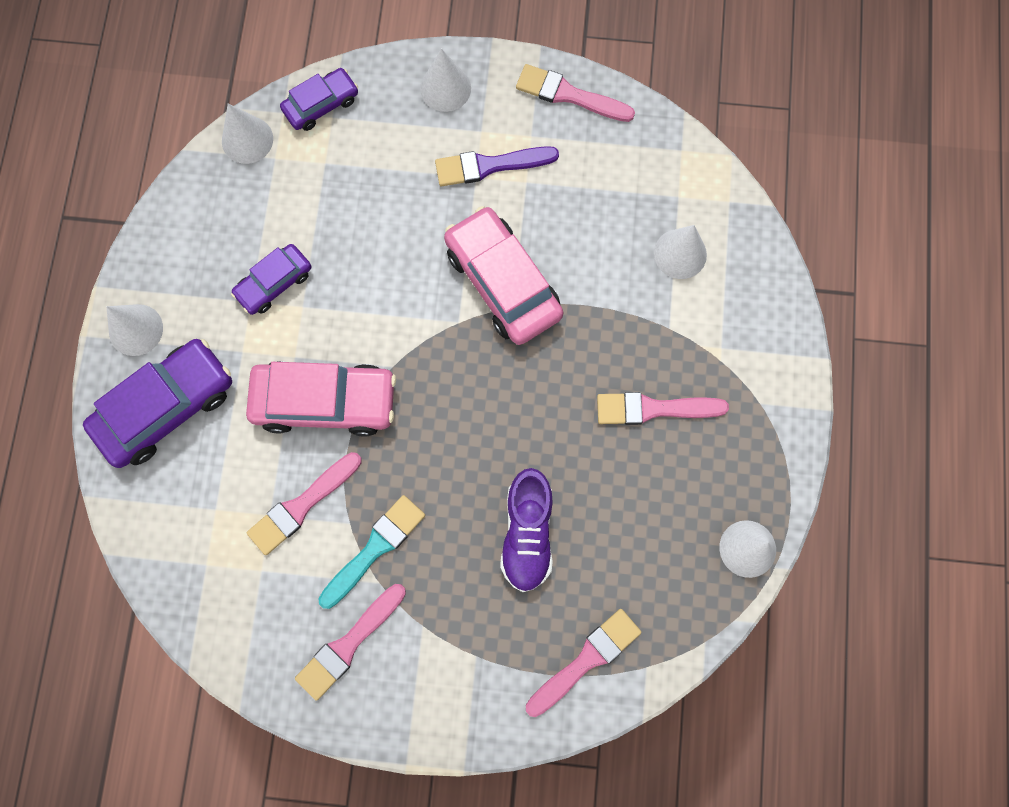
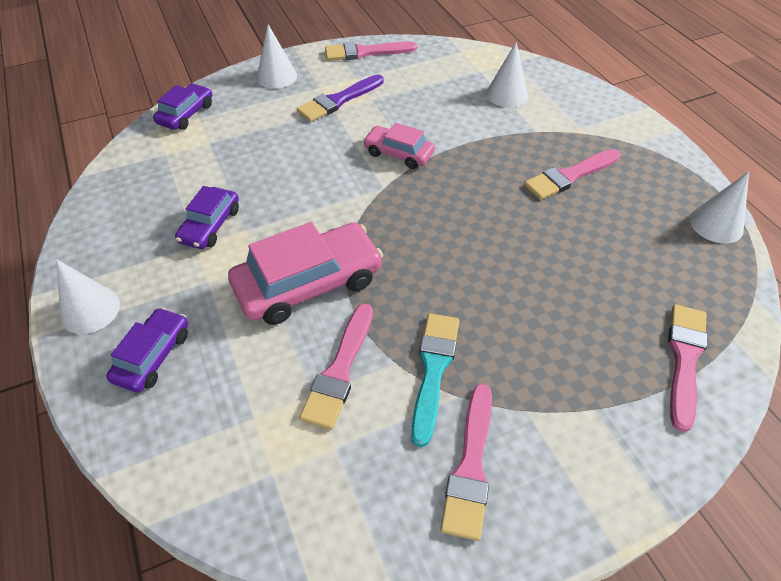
camera: 30 degrees left, 25 degrees down
purple car [83,339,232,468] -> purple car [106,307,188,393], size x0.57
white cone [222,103,273,164] -> none
pink car [444,206,563,345] -> pink car [363,123,435,169], size x0.57
purple shoe [500,468,553,592] -> none

